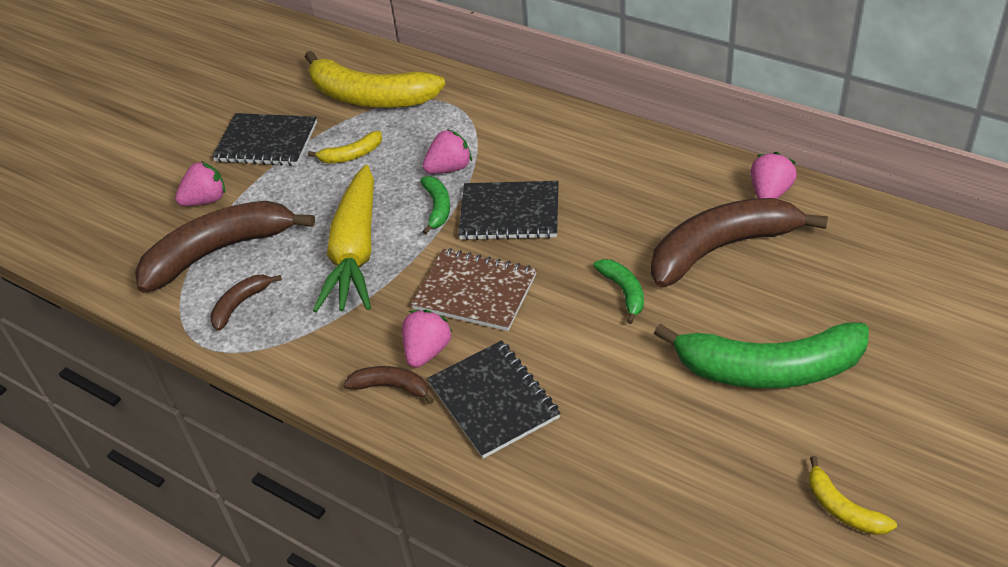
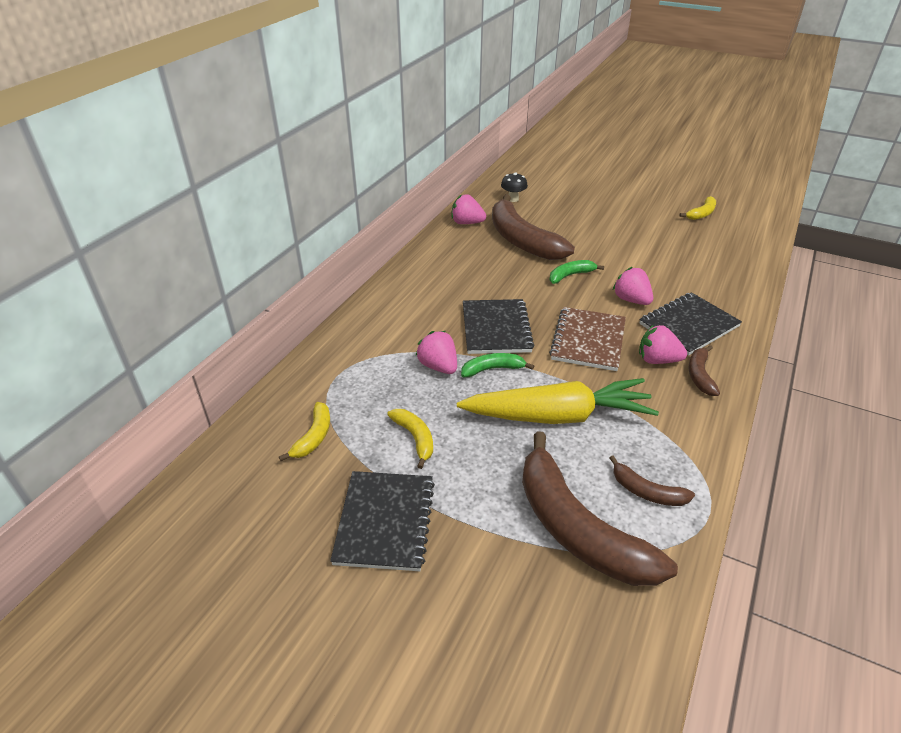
camera: 100 degrees left, 5 degrees down
pink strawberry [175,161,225,206] -> pink strawberry moved to [613,267,653,305]
yellow banana [305,51,445,108] -> yellow banana [279,402,330,461], size x0.46
green banana [654,323,869,388] -> none
none -> black mushroom [501,173,528,202]

